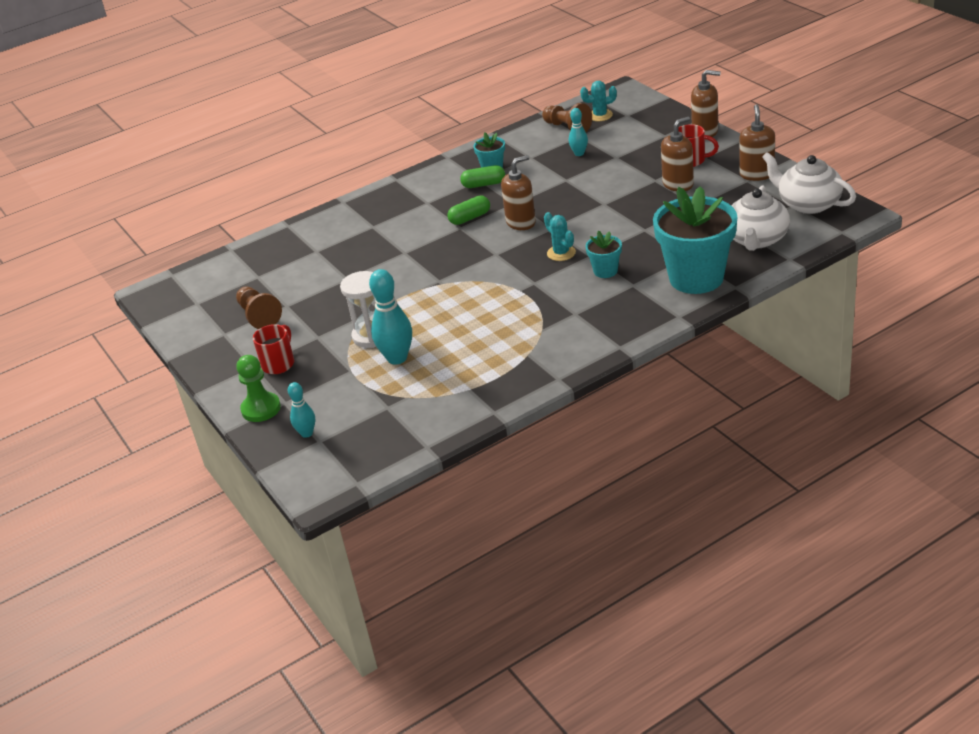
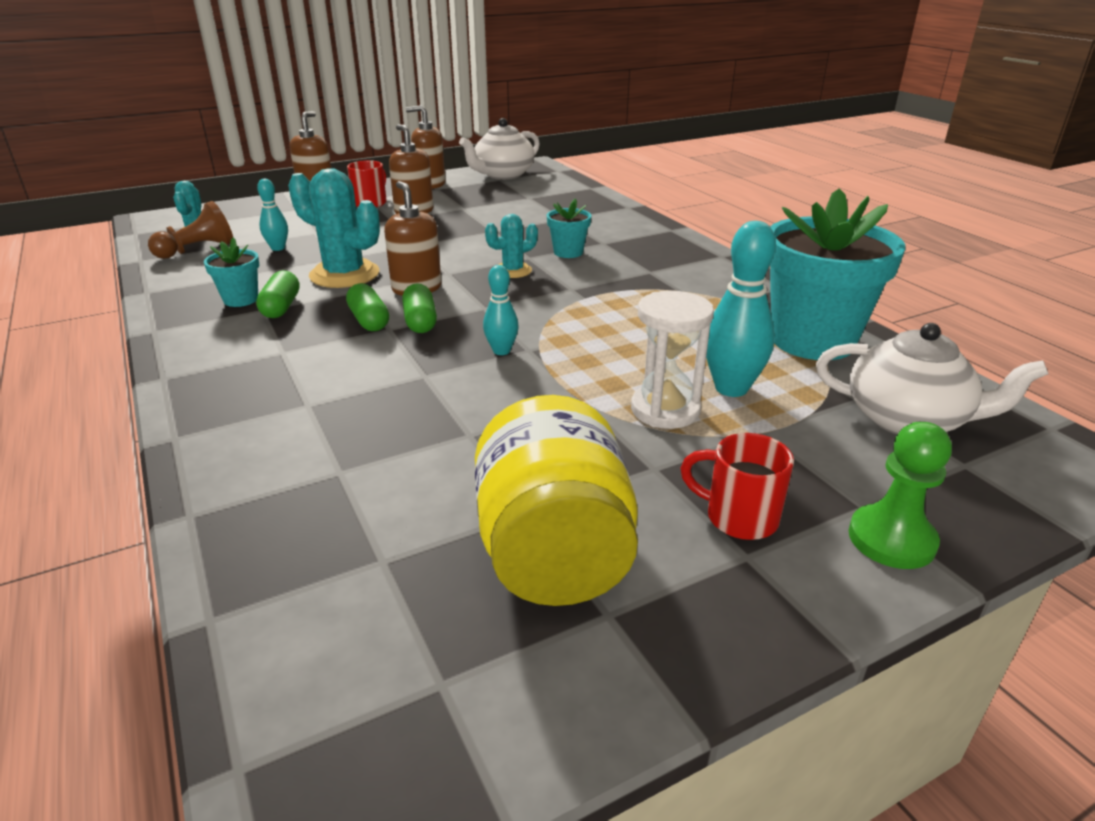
camera: 90 degrees left, 5 degrees down
brown pawn [236,287,282,329] -> yellow jar [475,395,638,606]
turquoise bowling pin [288,382,315,438] -> turquoise bowling pin moved to [483,265,519,355]
turquoise flower pot [653,186,737,294] -> turquoise flower pot moved to [770,188,905,360]
white teapot [731,186,790,251] -> white teapot moved to [816,323,1048,434]
none -> turquoise cactus [288,168,380,288]
none -> green capsule [402,283,437,333]

